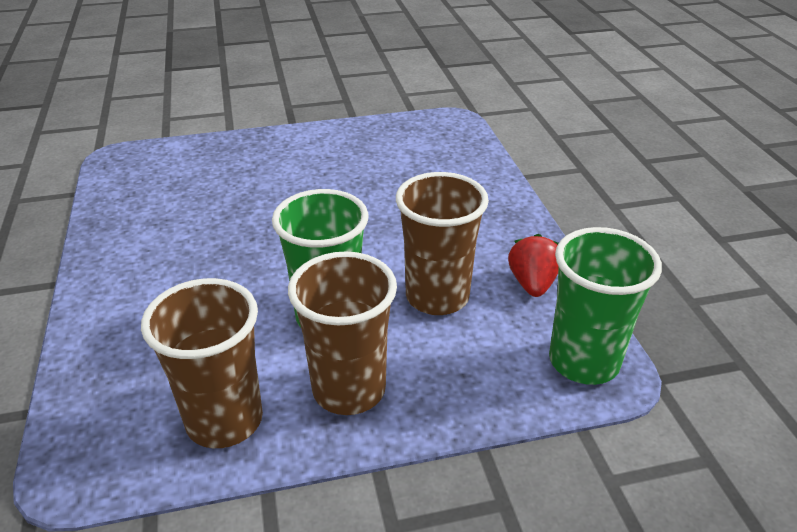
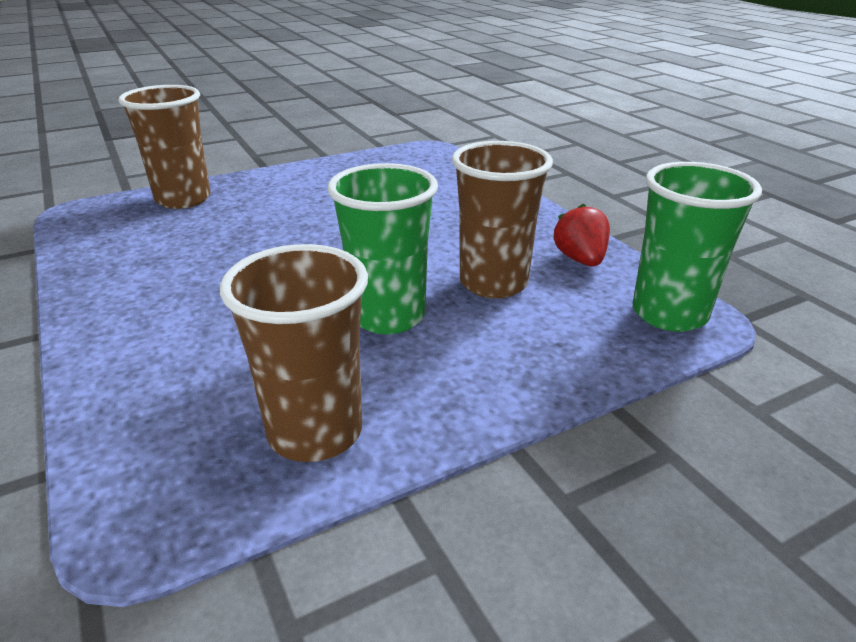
camera: 15 degrees left, 5 degrees down
brown cup [288,252,397,415] -> brown cup moved to [119,85,211,209]

